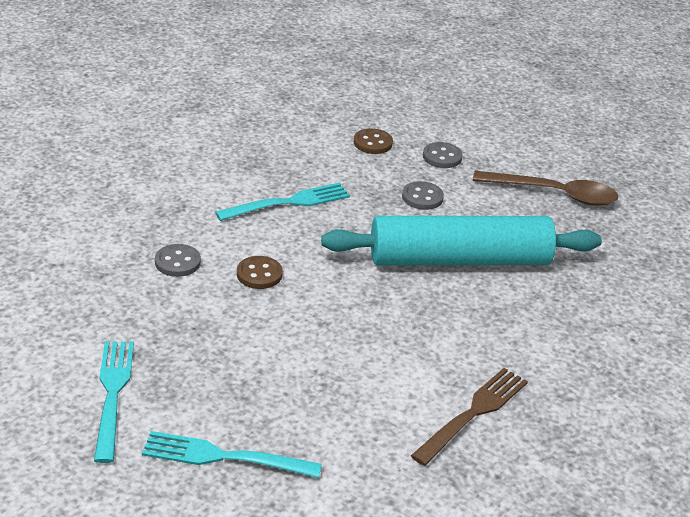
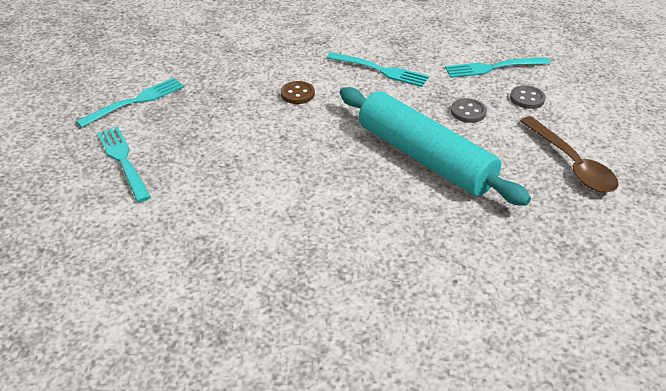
camera: 55 degrees right, 5 degrees up
grey button [155,244,201,277] -> none
brown button [354,128,393,154] -> turquoise fork [445,57,550,78]
brown fork [411,368,528,466] -> none

